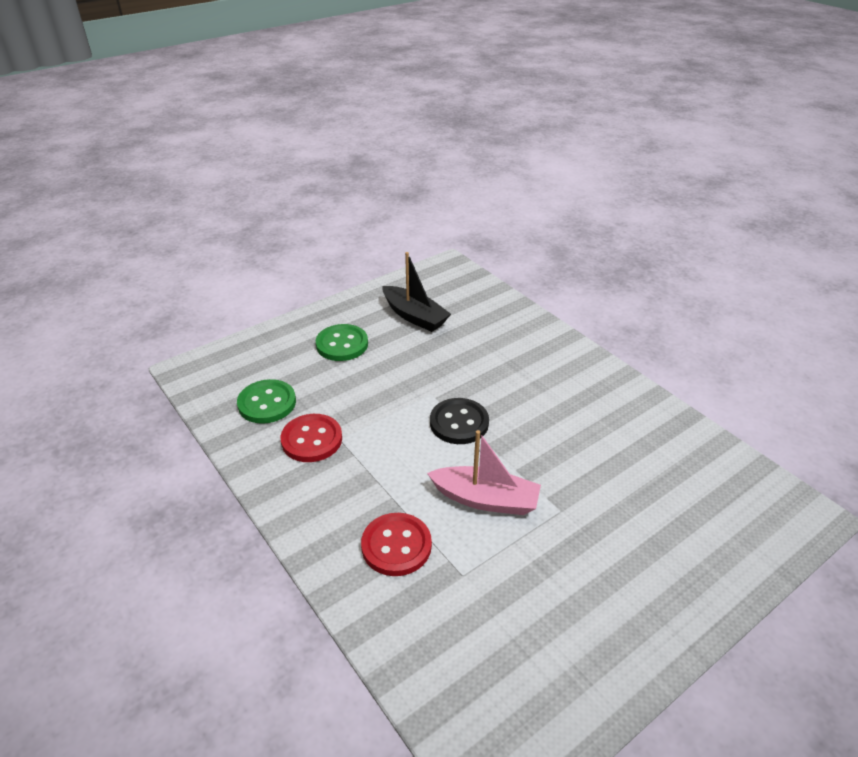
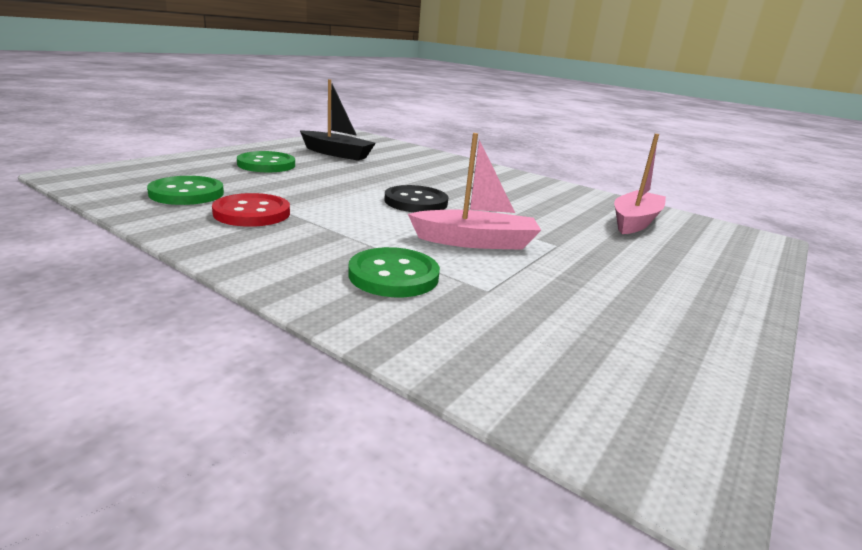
camera: 20 degrees left, 15 degrees down
red button [361,513,432,576] -> green button [348,247,440,297]
none -> pink boat [614,134,666,234]

